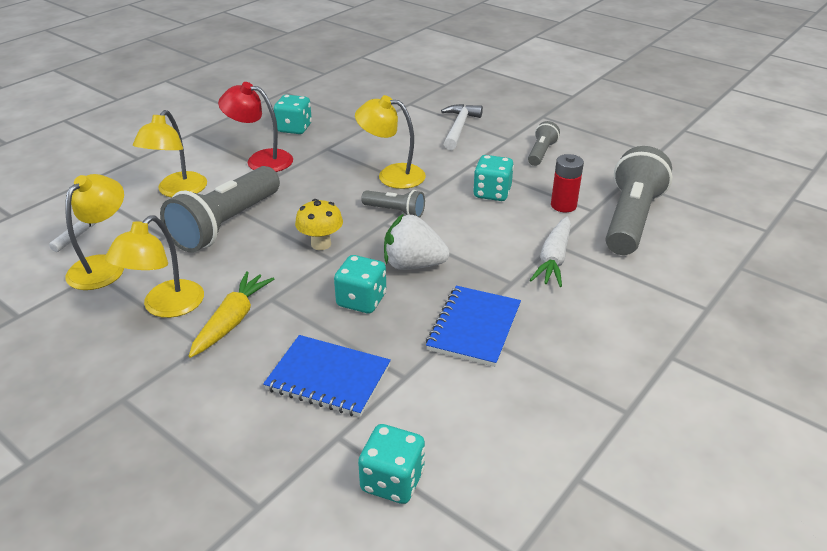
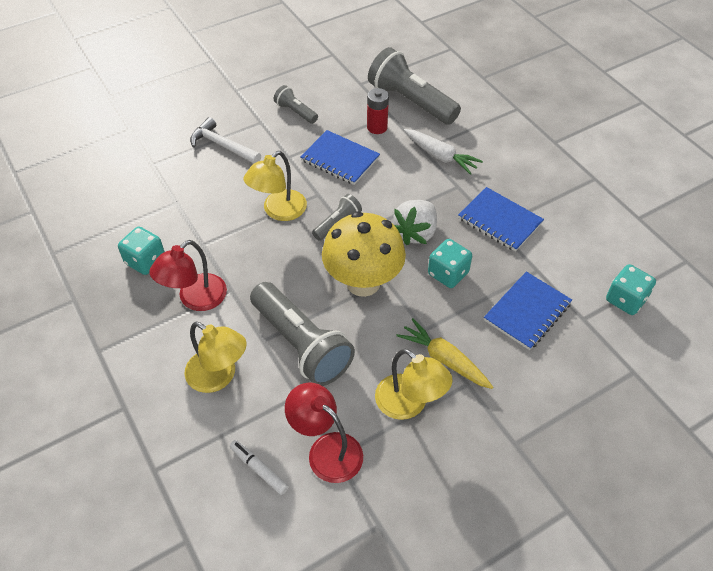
camera: 70 degrees left, 15 degrees up
yellow lamp [65,174,124,290] -> red lamp [285,382,363,483]
yellow mushroom [295,199,343,250] -> yellow mushroom [322,211,406,297], size x1.95
turquoise dice [473,155,514,201] -> blue notebook [300,130,380,185]

